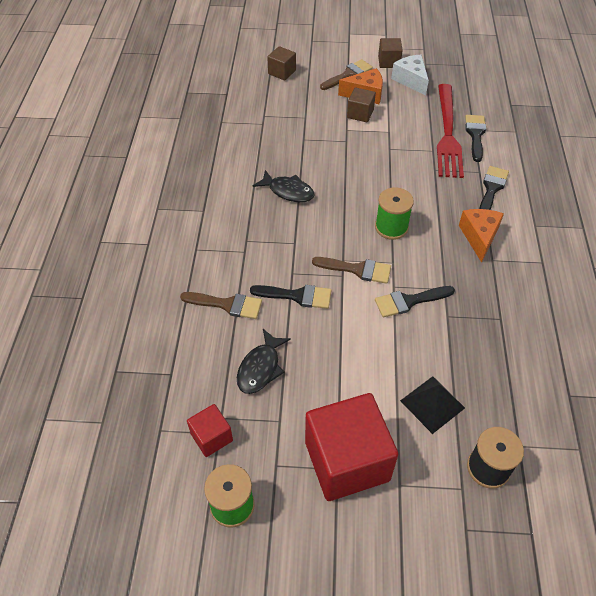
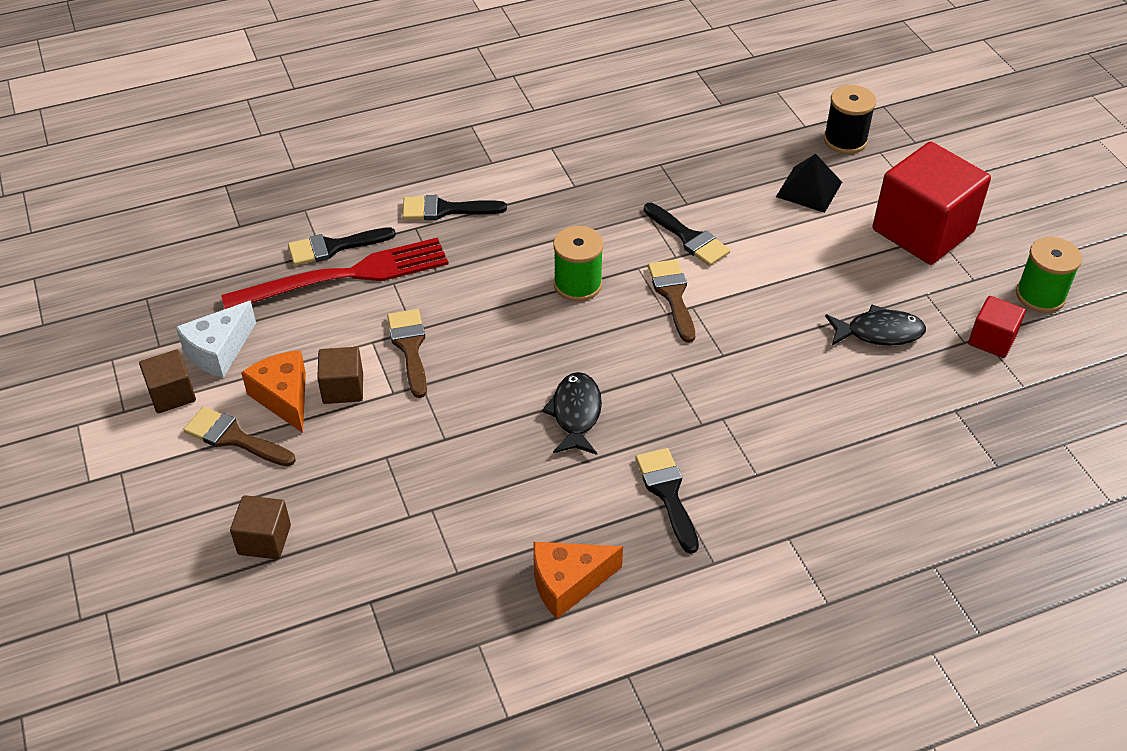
camera: 115 degrees left, 5 degrees down
brown brush [180,292,262,319] -> brown brush moved to [387,309,427,398]
black brush [250,285,332,309] -> black brush moved to [636,448,699,554]
orange cheese [459,209,504,263] -> orange cheese moved to [533,542,623,619]

